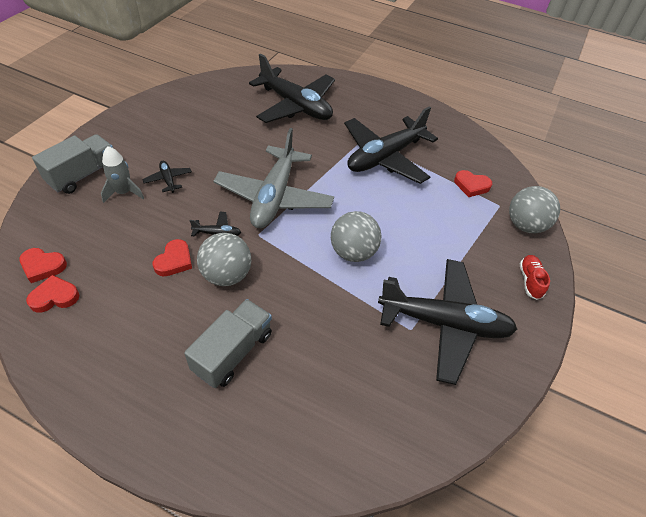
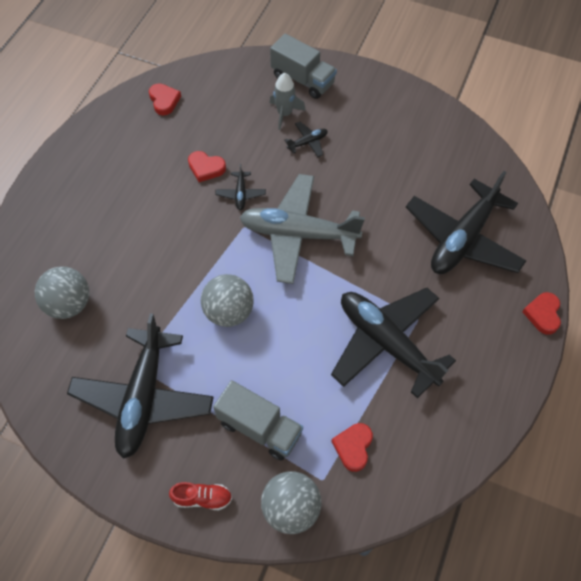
camera: 90 degrees right, 10 degrees up
red heart [19,248,67,283] -> red heart moved to [522,292,561,335]
grey truck [184,299,272,388] -> grey truck moved to [213,380,303,461]
grey ball [197,233,251,286] -> grey ball moved to [35,266,89,319]

